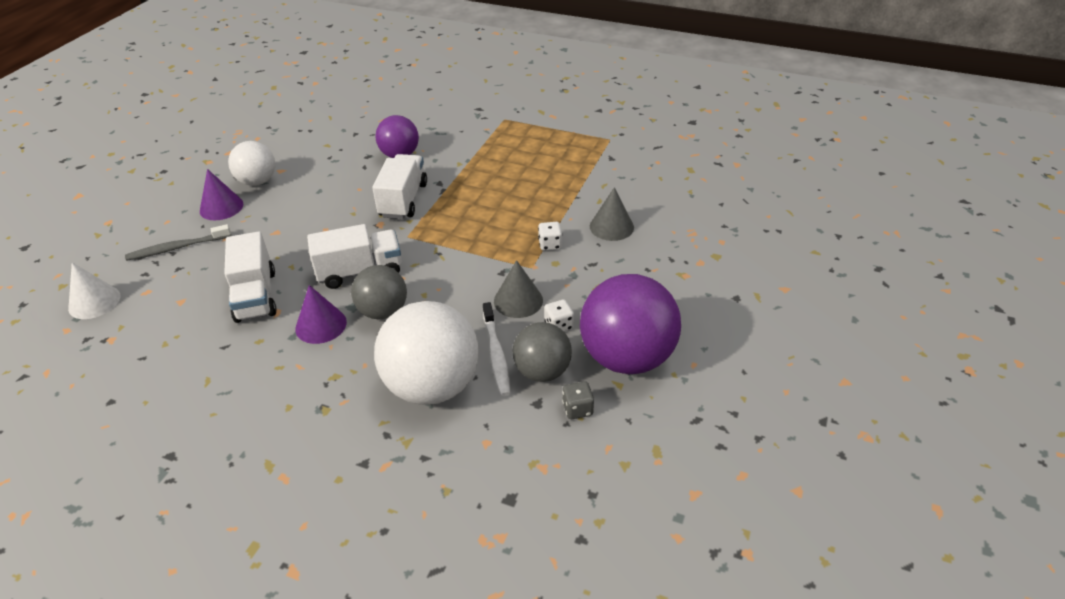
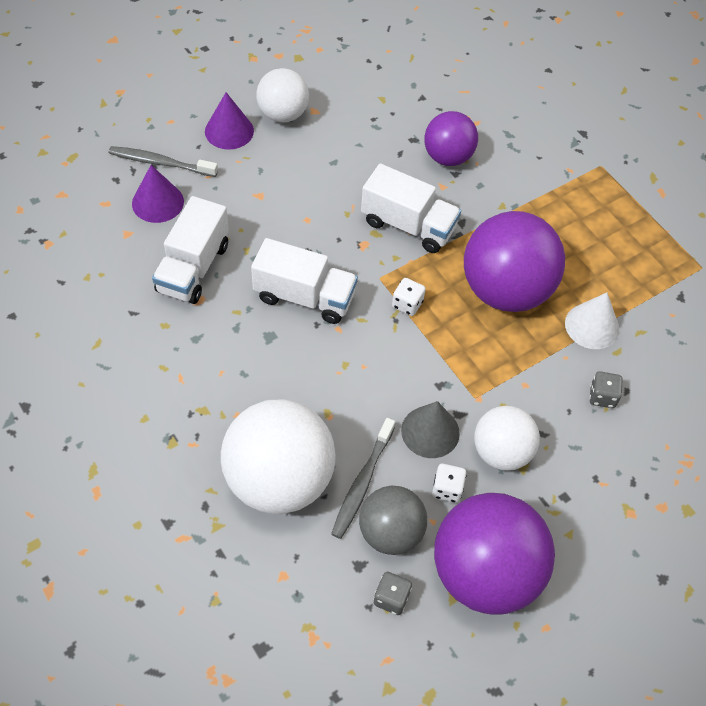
camera: 30 degrees right, 15 degrees up
white cone [68,262,120,319] -> white cone moved to [565,292,619,349]
purple cone [295,285,347,344] -> purple cone moved to [132,165,184,223]
grey ball [351,265,407,319] -> none
white truck [372,154,427,219] -> white truck turned 75 degrees clockwise [361,164,461,253]
white toothbrush [483,302,511,396] -> grey toothbrush [331,418,395,539]
white dice [538,222,562,251] -> white dice moved to [392,278,426,316]
grey cone [590,187,634,241] -> grey dice [590,371,623,408]
none -> purple ball [464,211,565,312]
none -> white ball [474,406,540,471]

